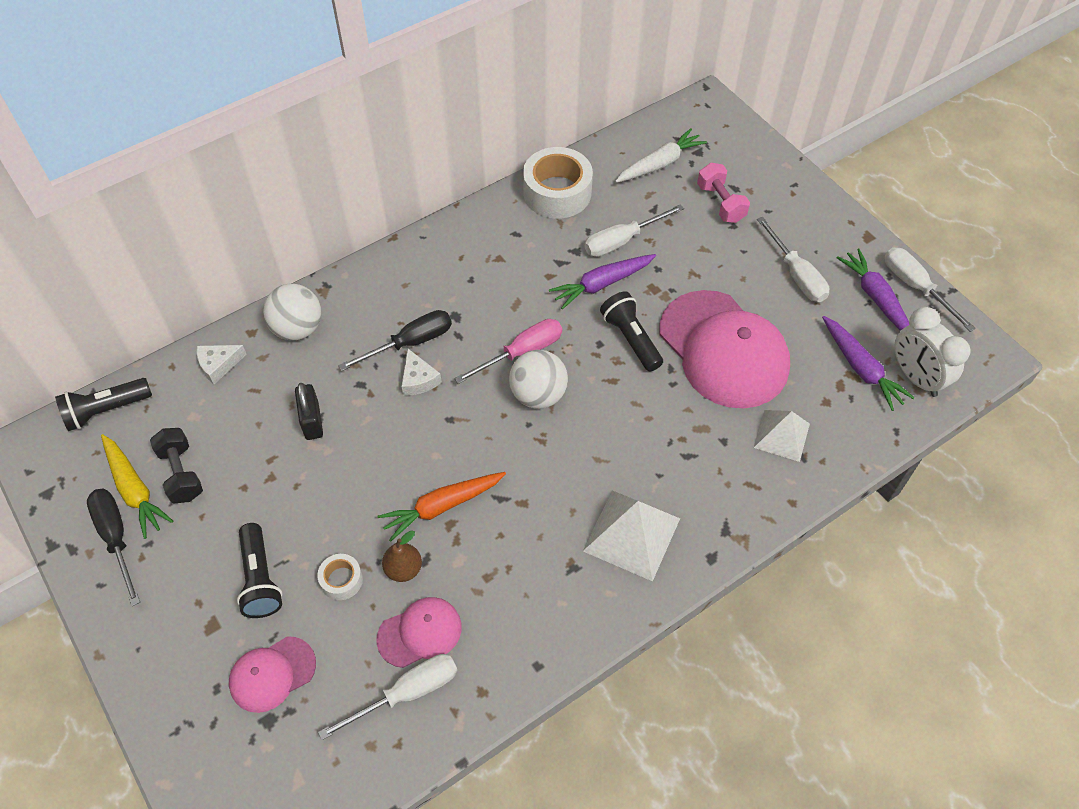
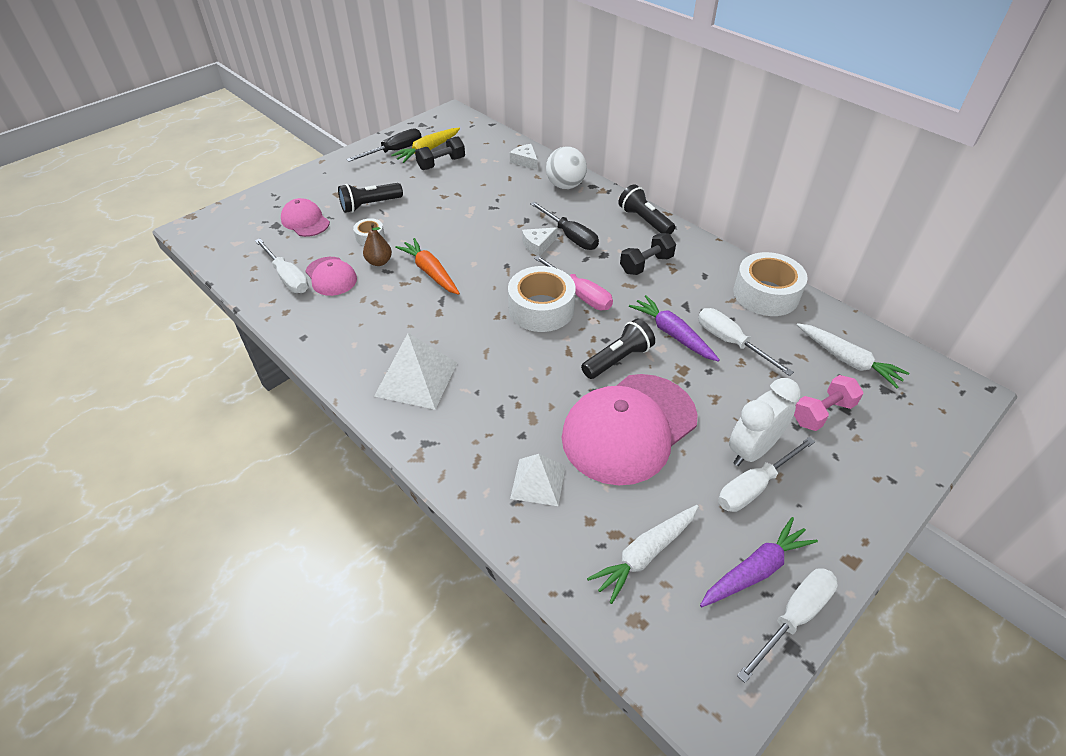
camera: 80 degrees right, 10 degrees down
black flashlight [55,378,152,431] -> black flashlight moved to [618,184,675,235]
black padlock [295,383,323,440] -> none
white ball [509,350,568,409] -> white tape [508,266,576,332]
purple carrot [822,316,915,411] -> white carrot [587,505,699,604]
white clock [895,307,971,397] -> white clock moved to [729,378,801,466]
none -> black dumbbell [620,233,676,275]

